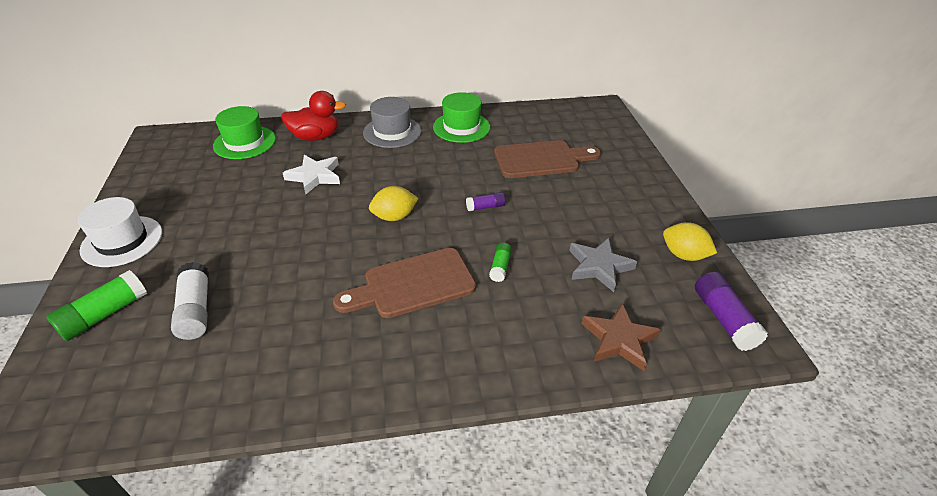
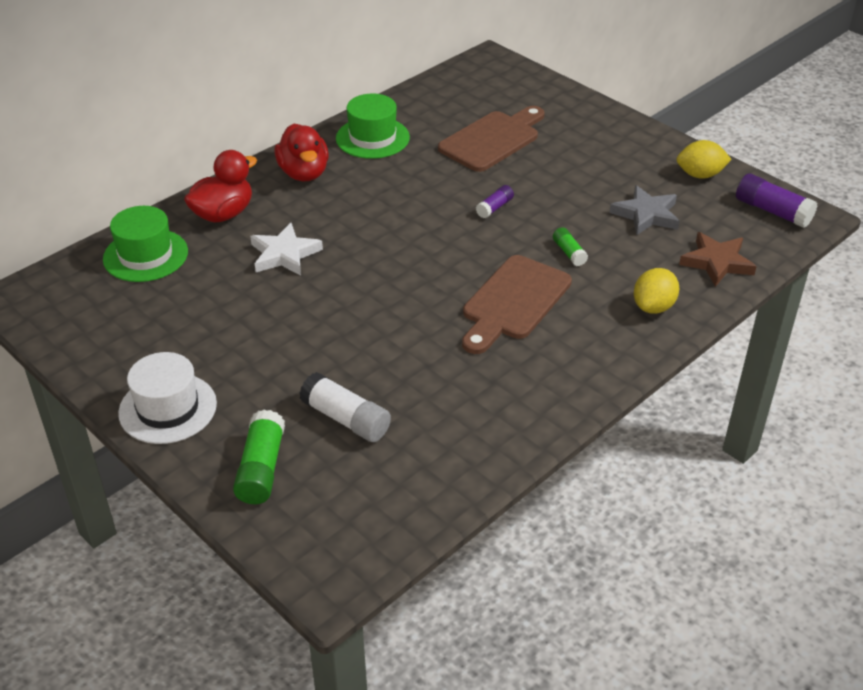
camera: 35 degrees left, 0 degrees up
grey hat [363,97,422,148] -> red duck [274,123,329,181]
yellow lemon [369,186,418,221] -> yellow lemon moved to [634,268,679,314]

